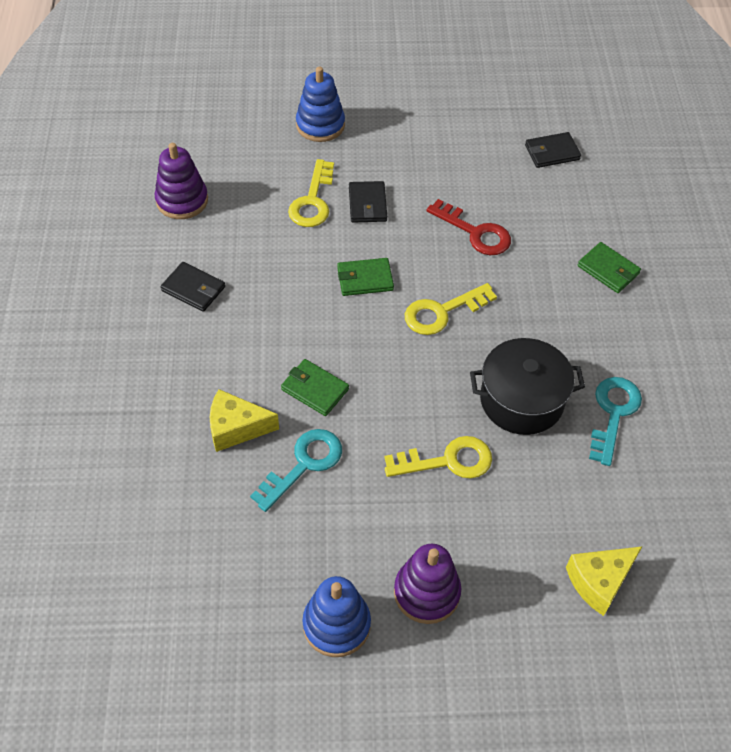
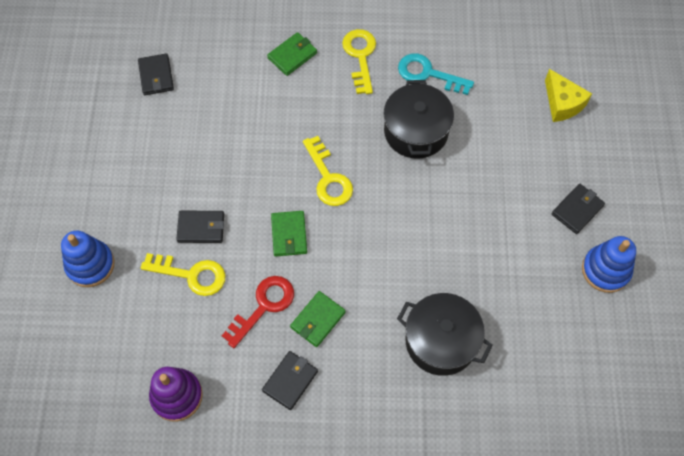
camera: 85 degrees left, 10 degrees up
yellow cheese [210,389,279,452] -> black pot [397,293,493,376]
turquoise key [250,429,342,512] -> none
green wallet [281,359,349,416] -> green wallet moved to [290,291,346,347]
yellow key [384,436,492,478] -> yellow key moved to [342,29,376,94]
purple stacking toy [394,544,461,624] -> black wallet [552,184,605,234]
red key [426,199,511,255] -> red key moved to [222,276,294,348]

